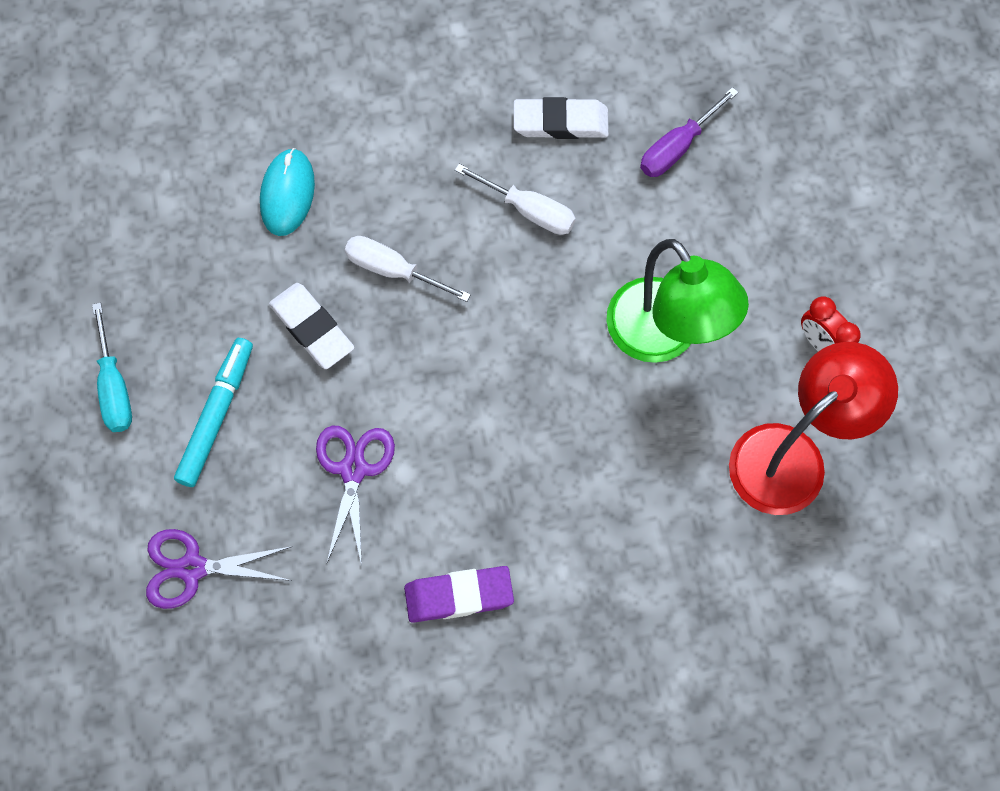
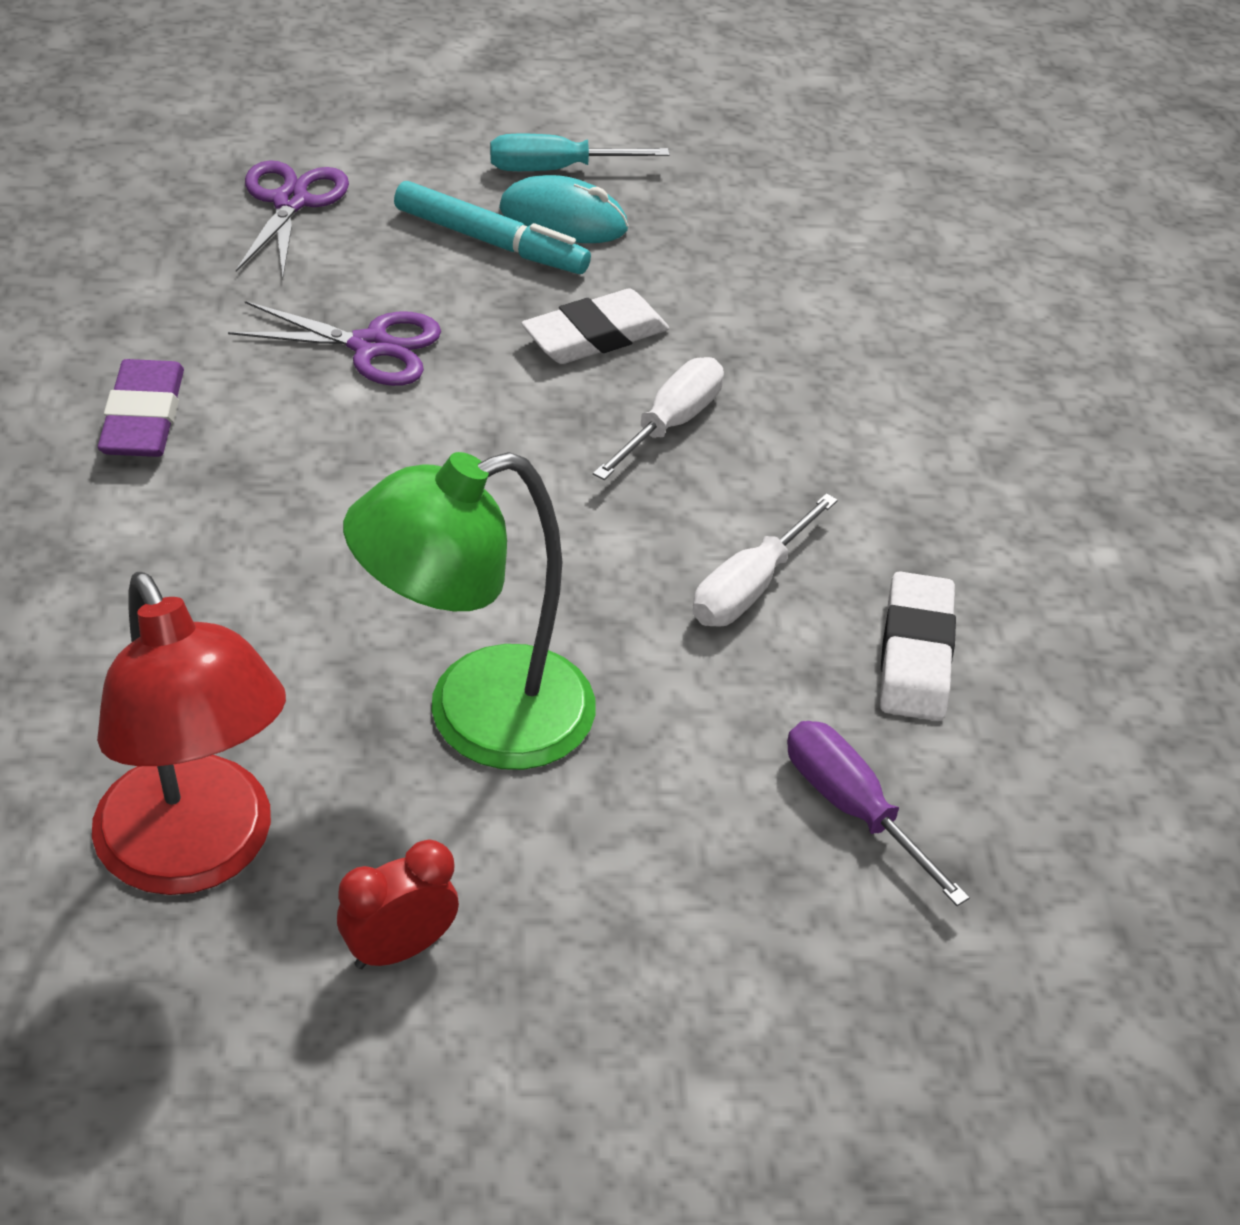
camera: 95 degrees right, 25 degrees down
turquoise mouse [260,148,315,236] -> turquoise mouse moved to [499,175,628,243]

